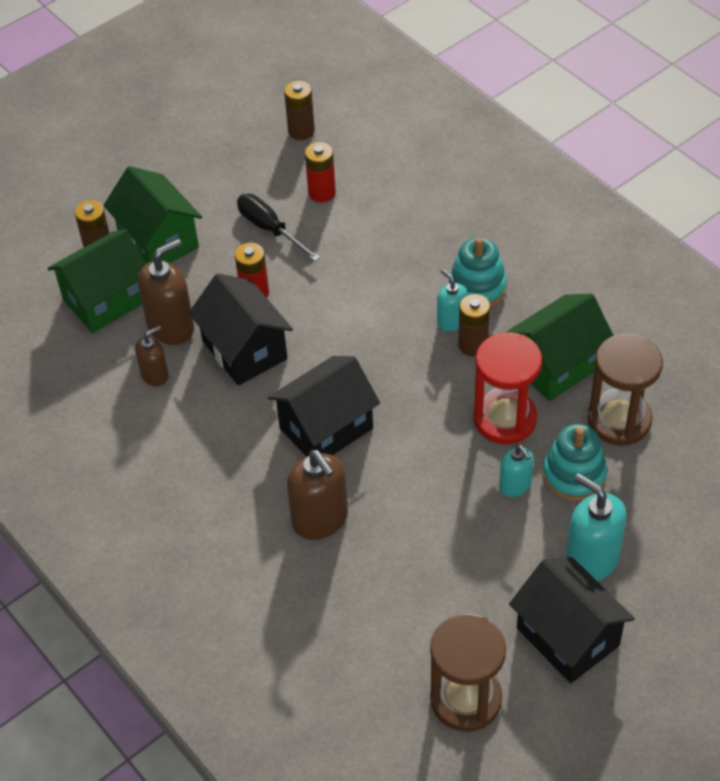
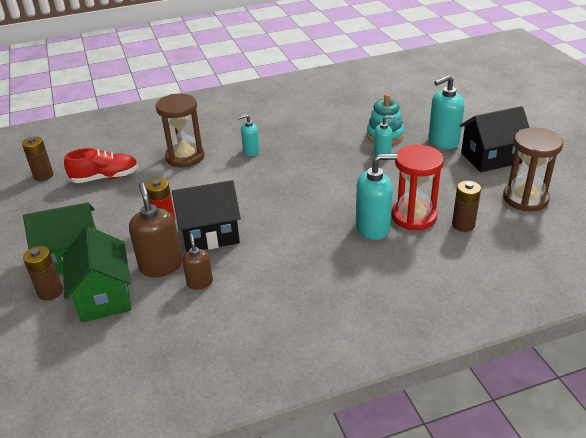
camera: 70 degrees left, 15 degrees down
black screwdriver [237,194,320,261] -> none
black house [268,356,380,457] -> none
brown soap dispenser [287,450,348,540] -> turquoise soap dispenser [356,154,398,240]
red battery [305,142,336,203] -> red shoe [64,148,139,183]
turquoise stacking toy [449,237,507,307] -> none
brown battery [458,294,490,357] -> brown battery moved to [452,181,481,232]
red hourglass [473,332,542,444] -> red hourglass moved to [391,145,444,230]
green house [505,294,614,401] -> none
brown hourglass [588,333,663,446] -> brown hourglass moved to [156,94,204,167]

